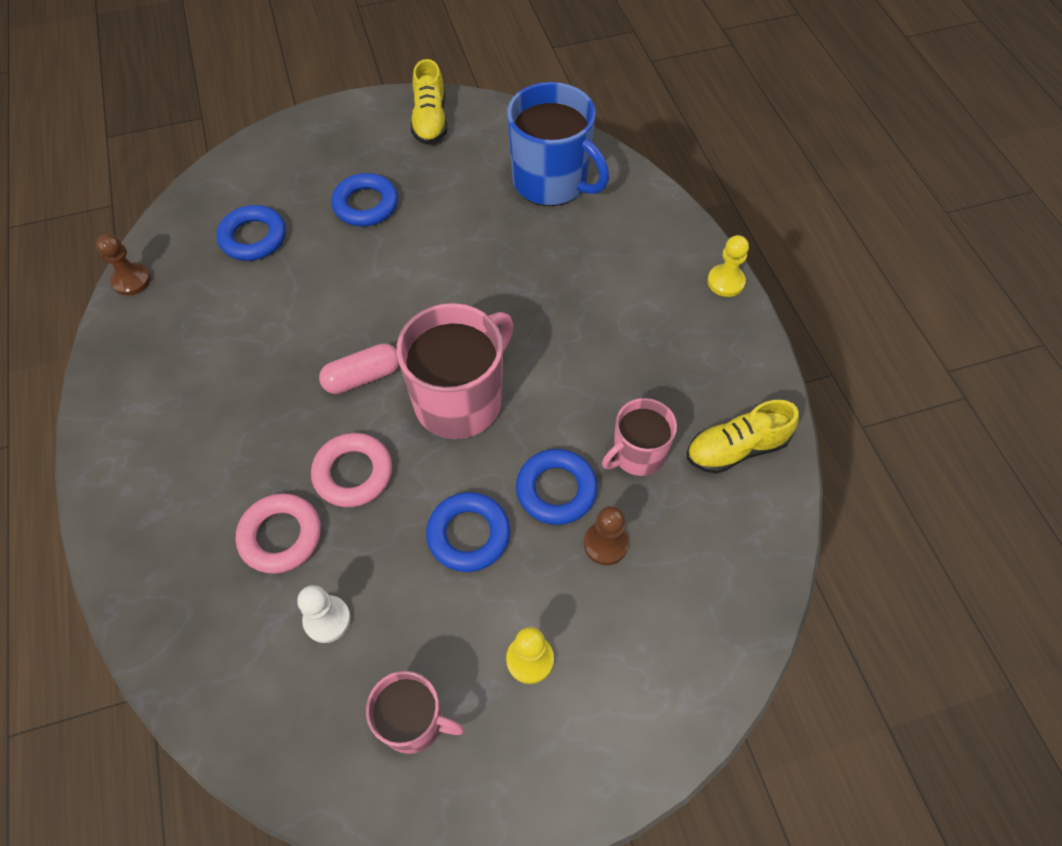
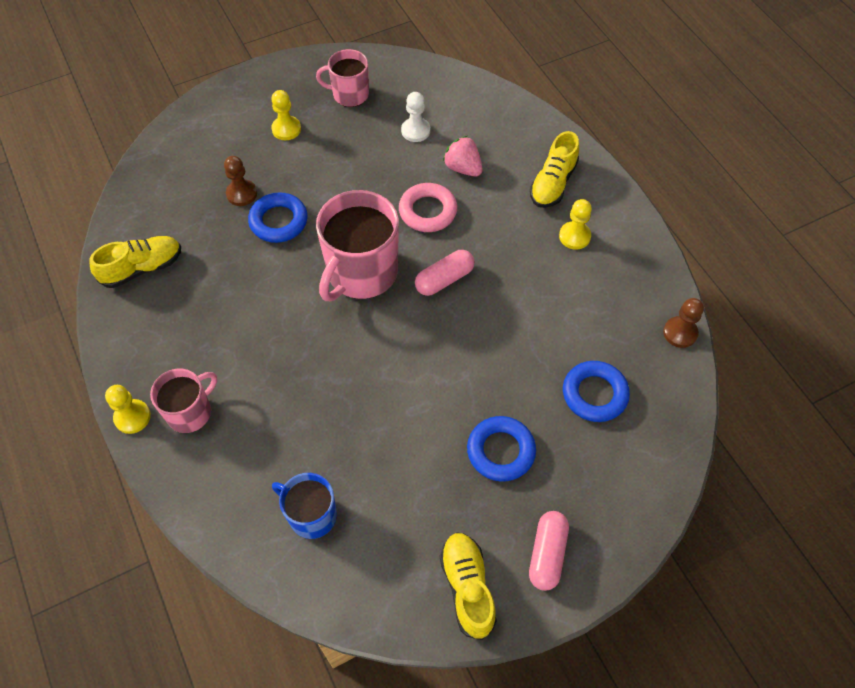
camera: 170 degrees right, 0 degrees up
pink ring [236,493,321,574] -> pink strawberry [443,136,483,176]
blue ring [426,492,510,572] -> none
blue mug [507,82,609,206] -> blue mug [272,473,337,539], size x0.58
pink mug [602,398,677,476] -> pink mug moved to [150,369,217,433]
none -> pink capsule [529,511,569,591]
none -> yellow shoe [530,131,579,208]
none -> yellow pawn [559,199,592,250]

